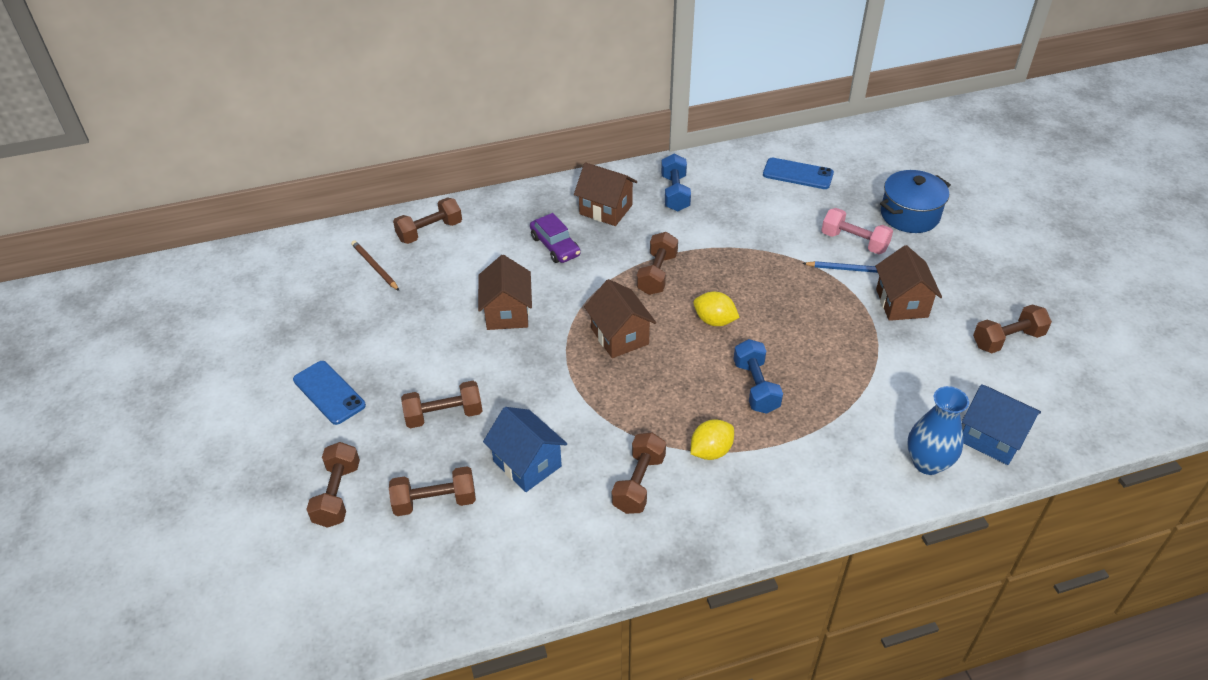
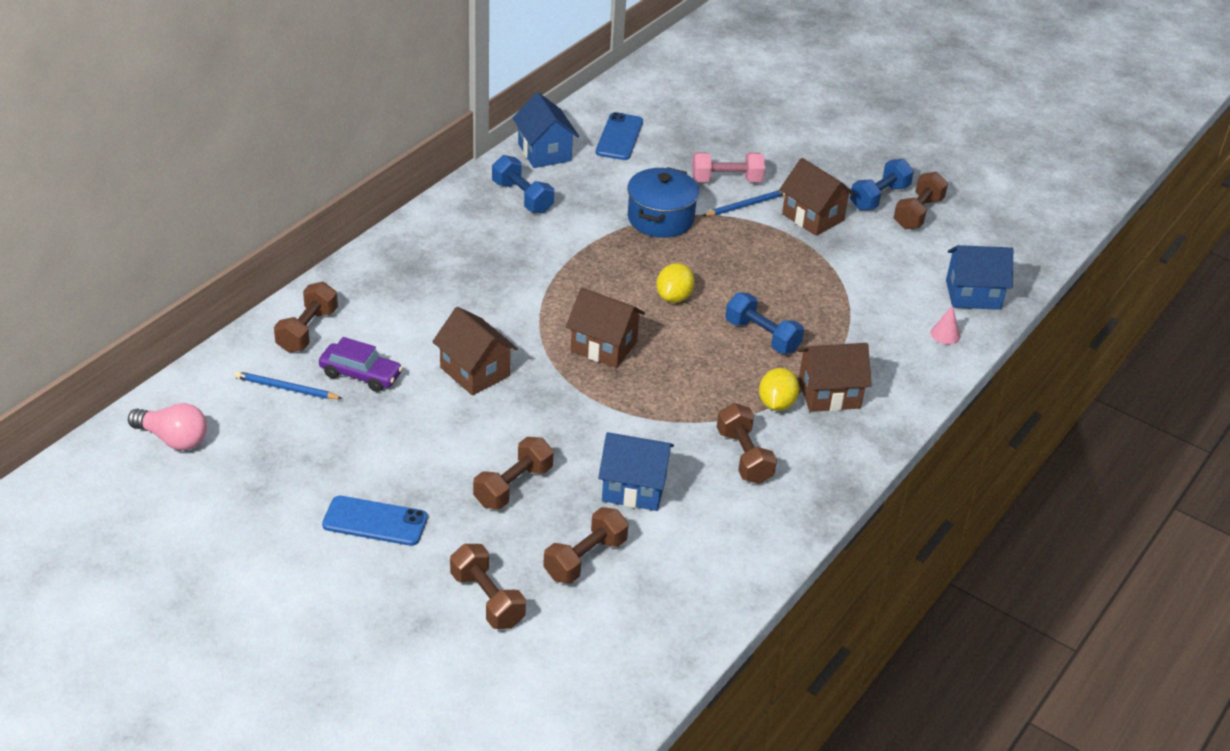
camera: 40 degrees left, 5 degrees down
brown pencil [351,240,399,291] -> blue pencil [235,371,343,399]
purple car [530,213,581,263] -> purple car moved to [319,337,403,392]
brown house [574,162,637,226] -> brown house moved to [798,343,872,412]
brown dumbbell [636,232,678,295] -> none
yellow lemon [693,292,740,326] -> yellow lemon turned 60 degrees counterclockwise [656,263,694,303]
blue phone [763,158,834,189] -> blue phone turned 60 degrees counterclockwise [596,112,643,160]
blue pot [880,170,951,233] -> blue pot moved to [627,167,699,238]
blue vase [907,386,969,475] -> pink cone [930,305,960,344]
none -> pink light bulb [128,403,207,451]
none -> blue house [513,92,579,168]
none -> blue dumbbell [850,159,914,210]

